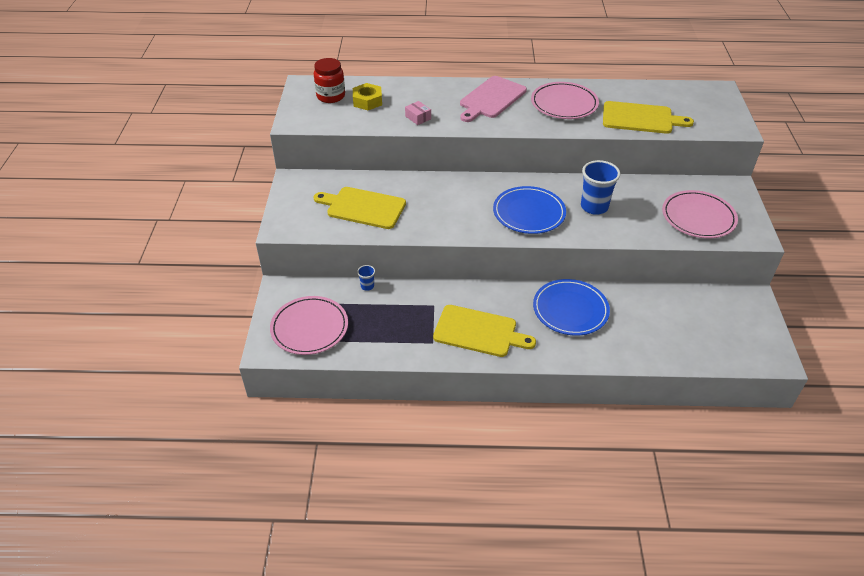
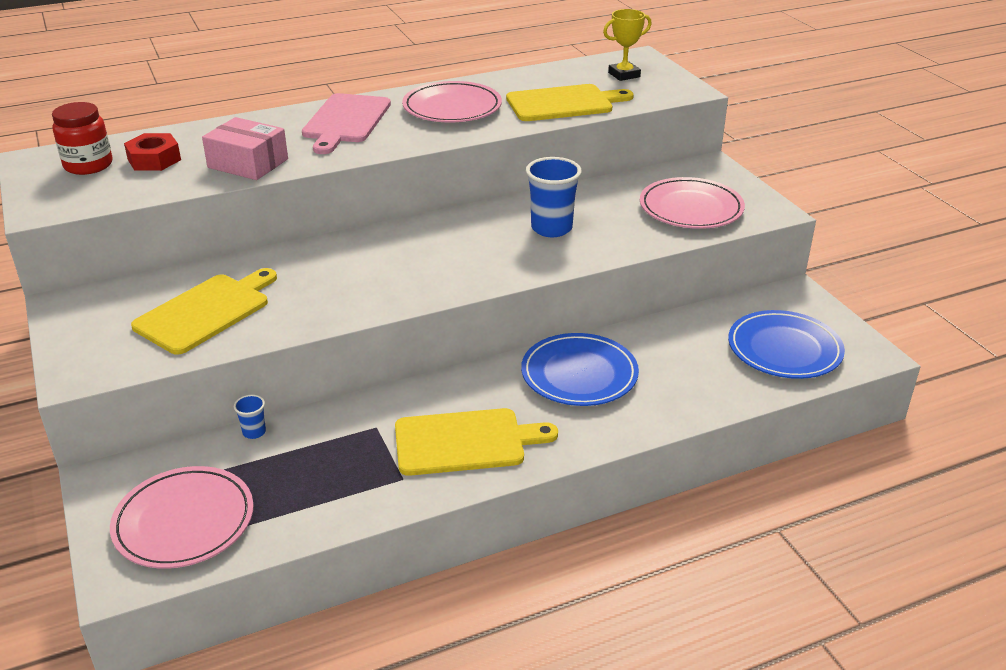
camera: 25 degrees left, 10 degrees down
yellow cutting board [314,187,406,229] -> yellow cutting board turned 135 degrees clockwise [131,268,277,355]
yellow nut [353,83,382,110] -> red nut [124,133,181,171]
pink box [405,101,431,125] -> pink box [202,117,288,180], size x1.87
blue plate [493,186,566,234] -> blue plate moved to [728,310,845,379]
none -> yellow trophy [603,9,652,81]

